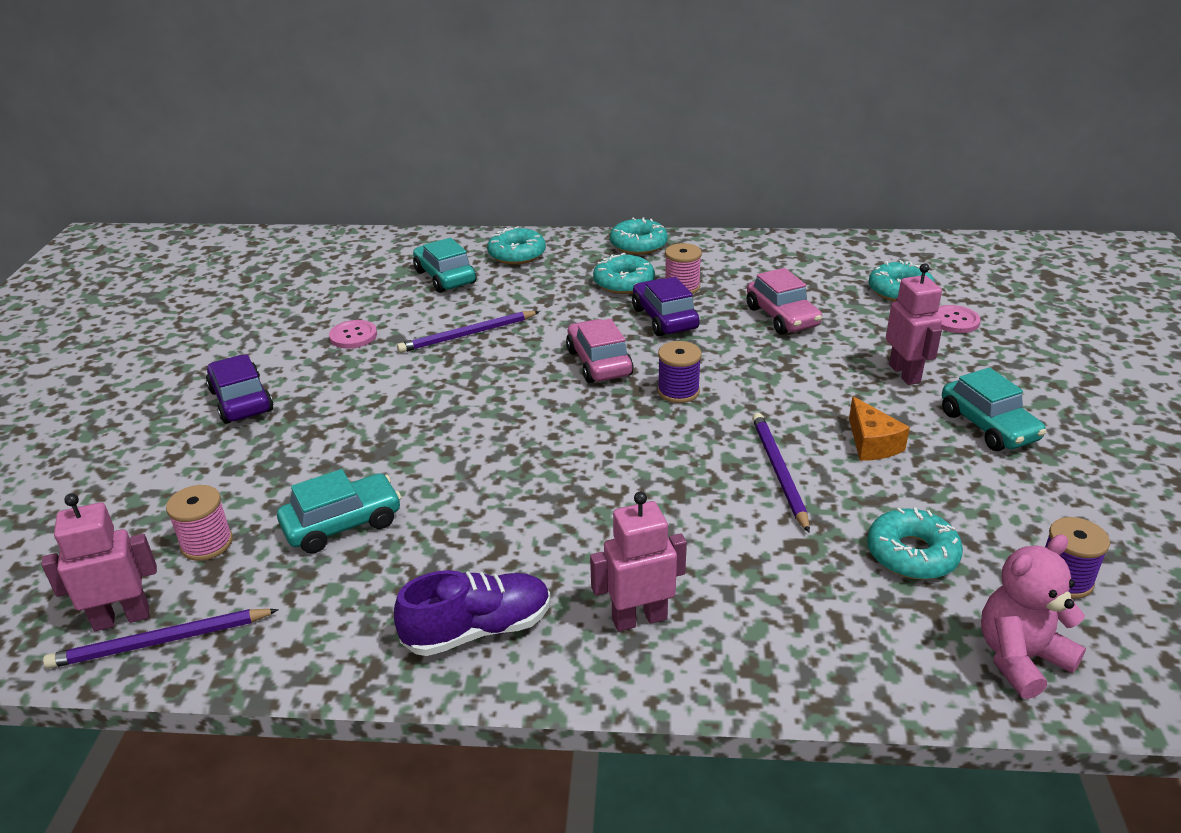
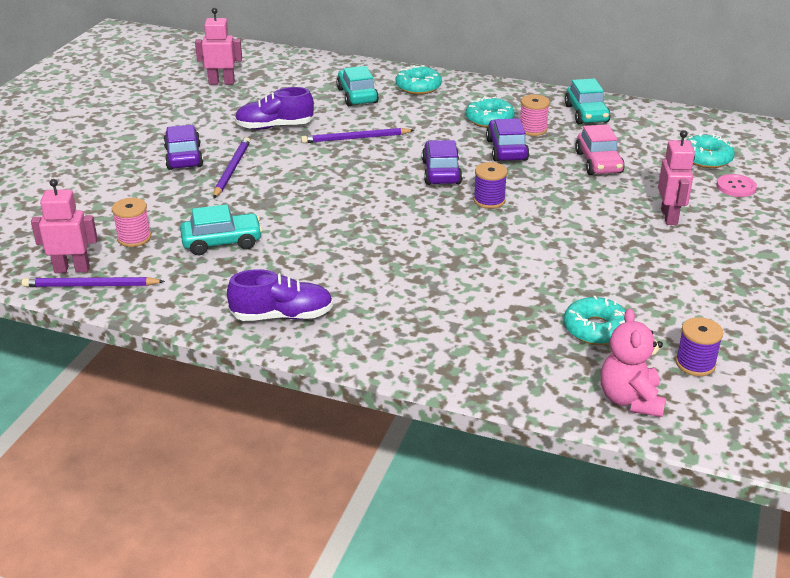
camera: 15 degrees right, 0 degrees up
pink button [329,320,377,349] -> purple shoe [235,87,314,130]
pink car [566,319,634,383] -> purple car [422,140,463,185]
pink robot [590,492,687,632] -> pink robot moved to [195,8,242,85]
turquoise donut [610,218,668,255] -> none
purple pencil [752,413,810,533] -> purple pencil moved to [213,137,250,198]
orange cheese [849,396,910,461] -> none
turquoise car [942,368,1046,451] -> turquoise car moved to [565,78,611,124]
pink teddy bear [981,534,1086,699] -> pink teddy bear turned 75 degrees counterclockwise [601,308,666,417]

